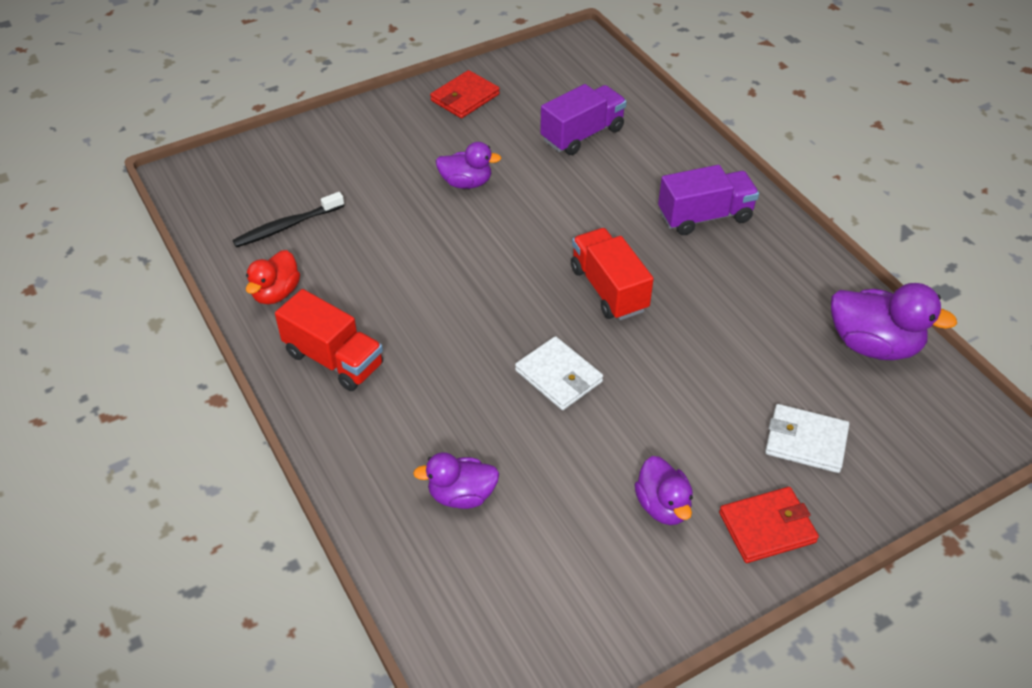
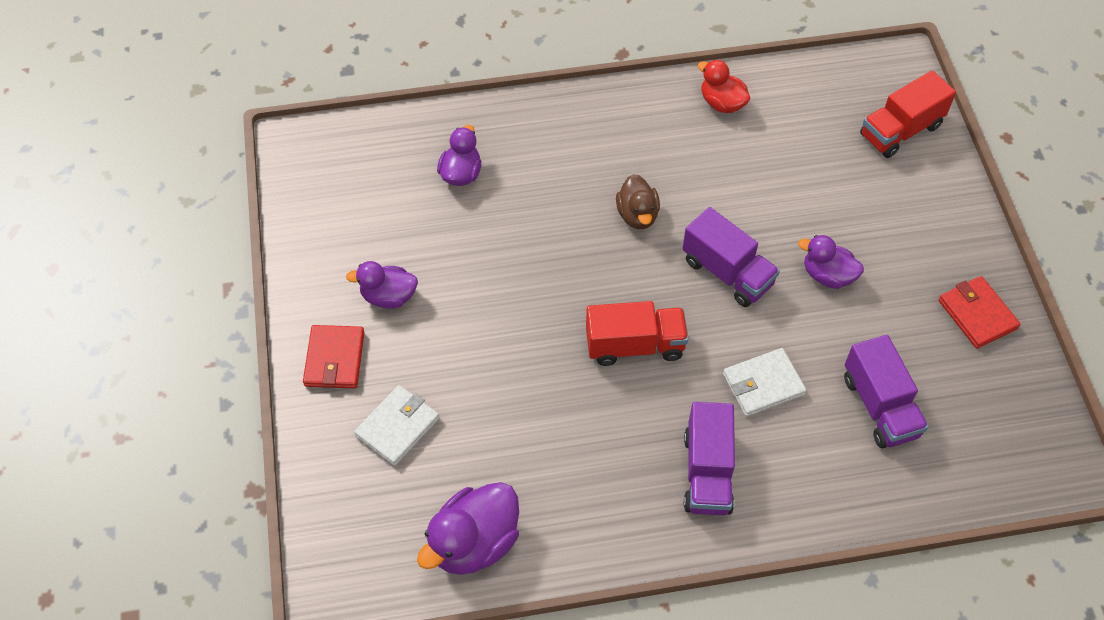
camera: 110 degrees right, 10 degrees up
black toothbrush [232,192,344,248] -> none
red truck [275,289,383,391] -> red truck moved to [860,70,956,158]
purple duck [436,142,501,189] -> purple duck turned 90 degrees clockwise [798,235,864,289]
white wallet [515,336,603,410] -> white wallet moved to [723,348,807,417]
none -> brown duck [616,174,660,229]
none -> purple truck [682,207,780,307]

